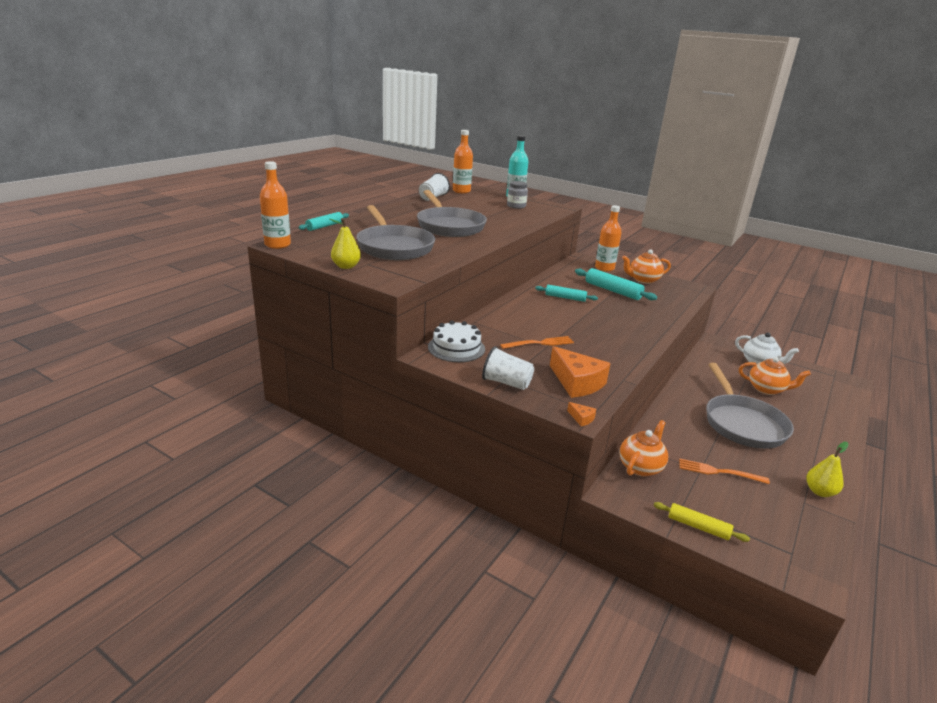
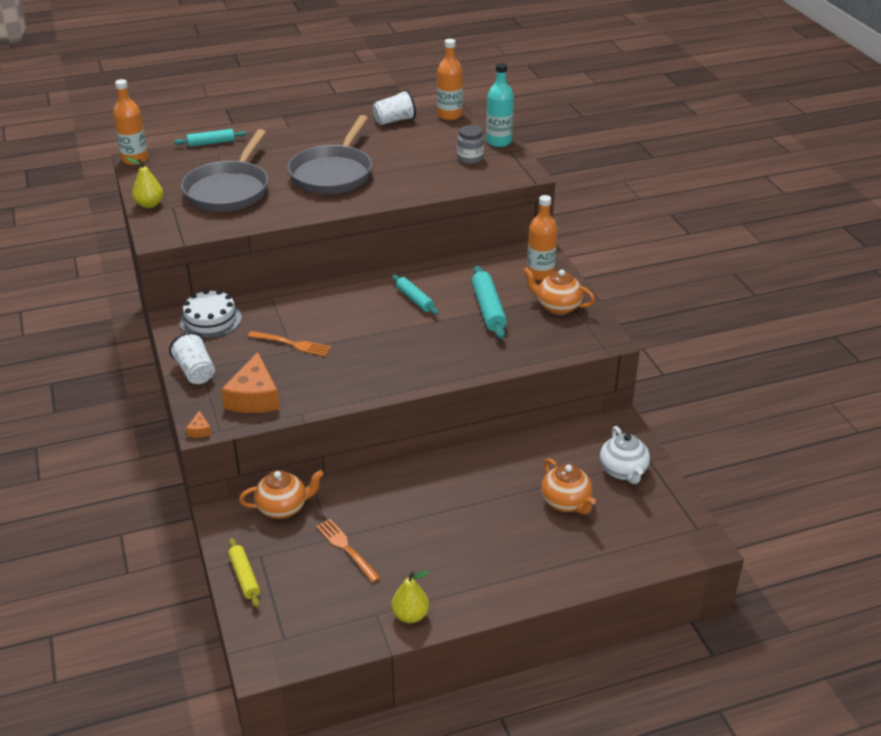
camera: 40 degrees right, 10 degrees up
grey pan [706,363,794,449] -> none

